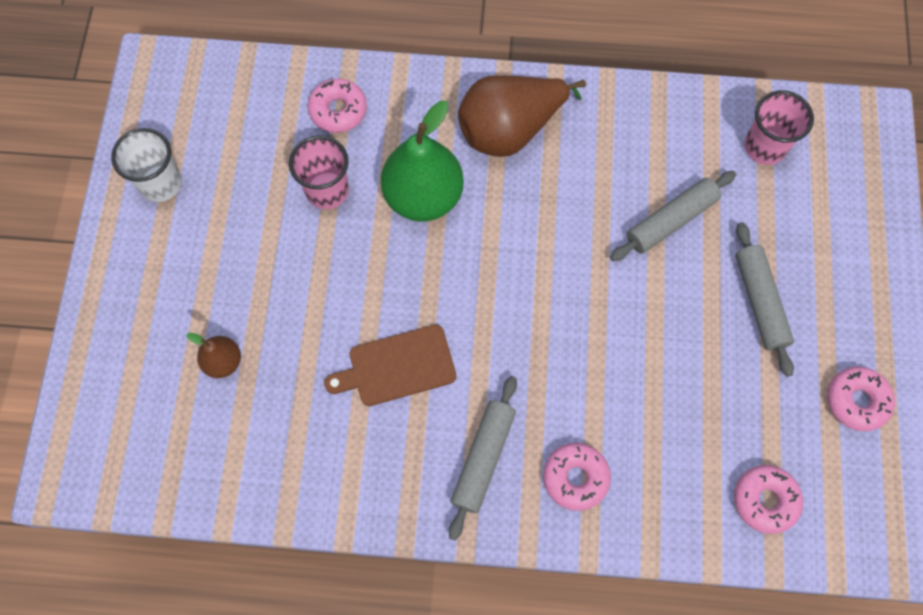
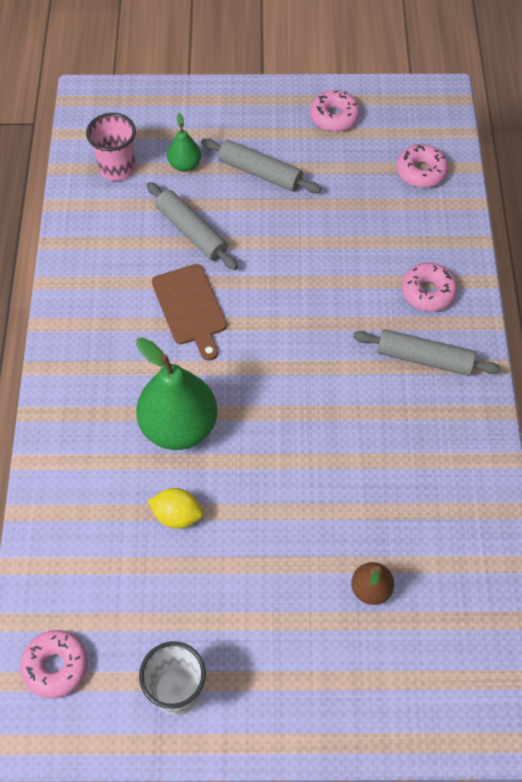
camera: 95 degrees left, 10 degrees down
pink cup [289,135,349,209] -> yellow lemon [148,488,203,529]
pink donut [308,78,367,133] -> pink donut moved to [20,630,88,698]
brown cutting board [324,325,456,406] -> brown cutting board moved to [152,264,227,361]
brown pear [458,75,586,157] -> none
grey rolling pin [736,222,794,377] -> grey rolling pin turned 45 degrees clockwise [201,138,321,193]
none -> green pear [167,113,201,172]

